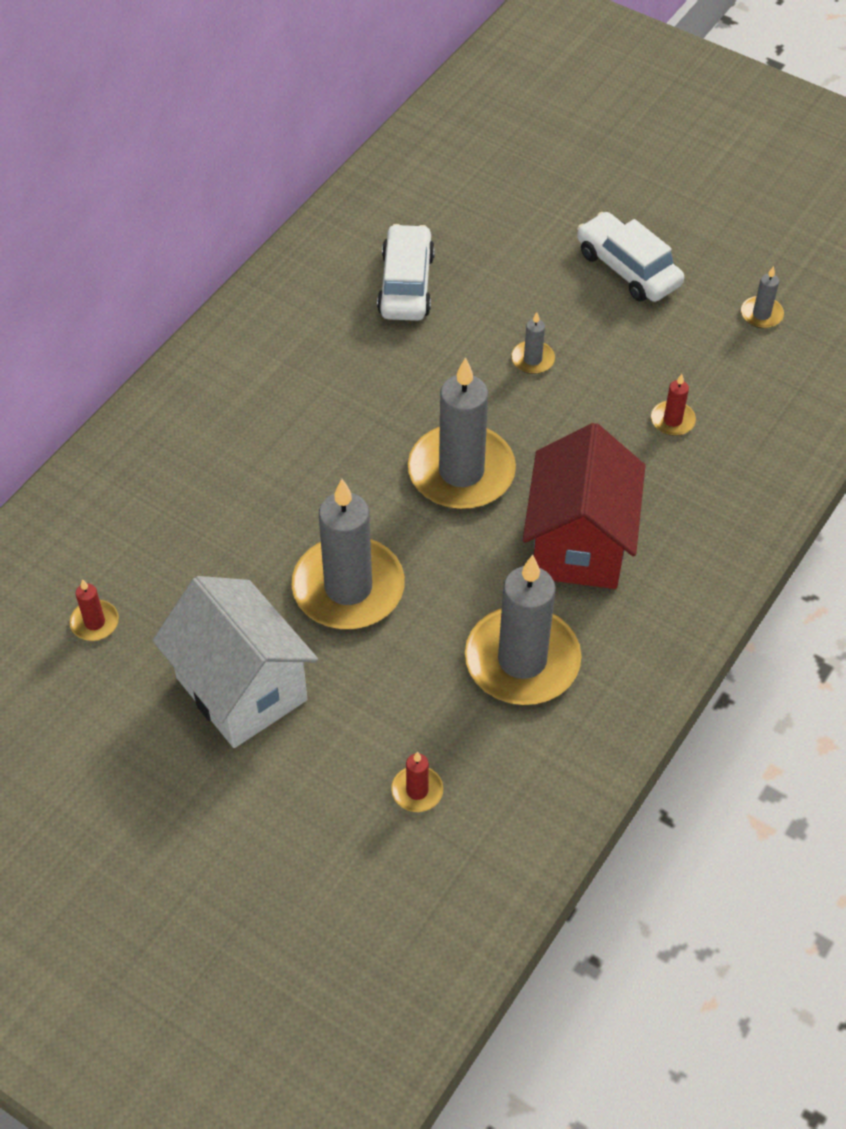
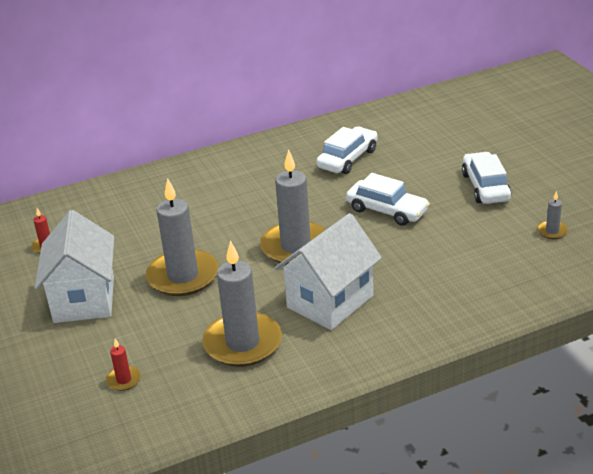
camera: 35 degrees right, 20 degrees down
grey candle [511,312,555,374] -> white car [346,173,430,226]
red house [523,423,645,589] -> white house [274,213,382,330]
red candle [651,374,696,436] -> none

